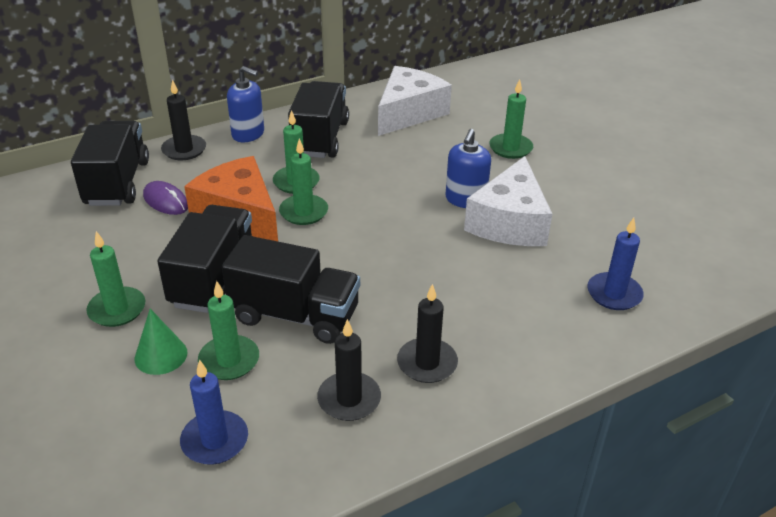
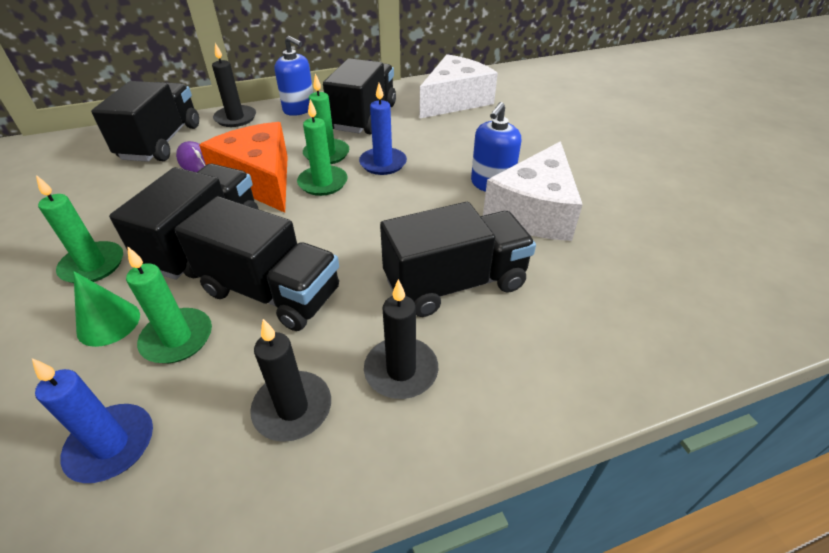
camera: 10 degrees right, 5 degrees up
green candle [489,79,533,159] -> none
blue candle [587,218,644,310] -> blue candle moved to [359,83,407,175]
none -> black truck [380,202,536,317]

